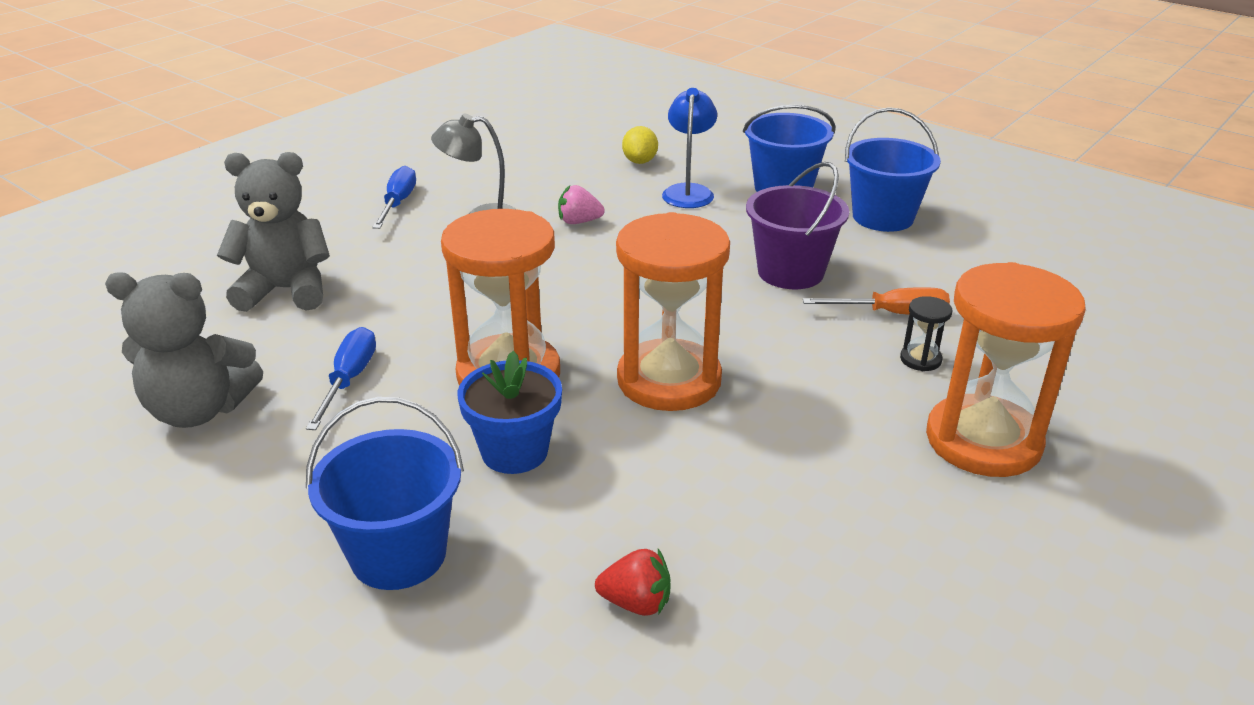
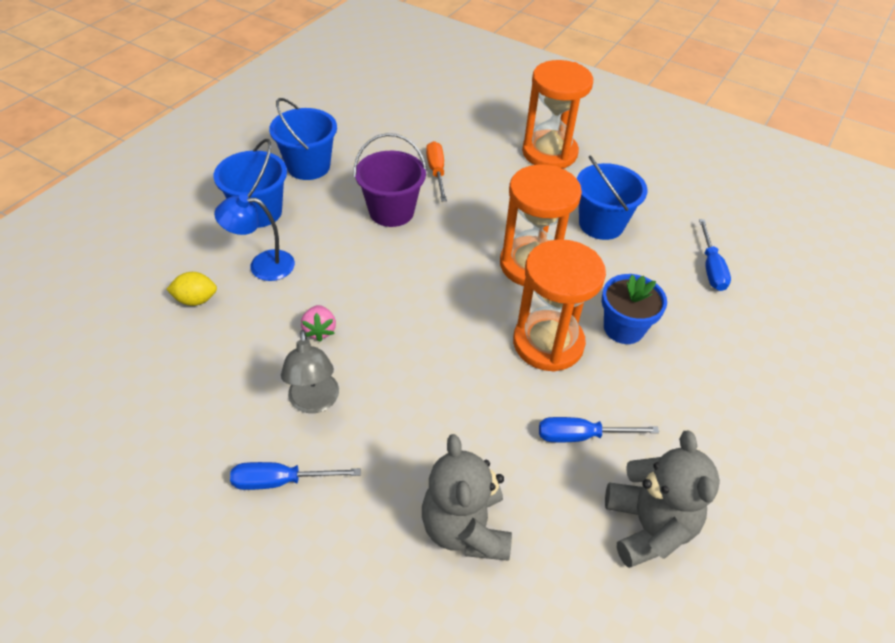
camera: 100 degrees left, 15 degrees up
blue bucket [306,397,464,590] -> blue bucket moved to [577,156,647,240]
red strawberry [595,549,671,616] -> blue screwdriver [699,219,731,291]
black hourglass [900,296,952,371] -> none

